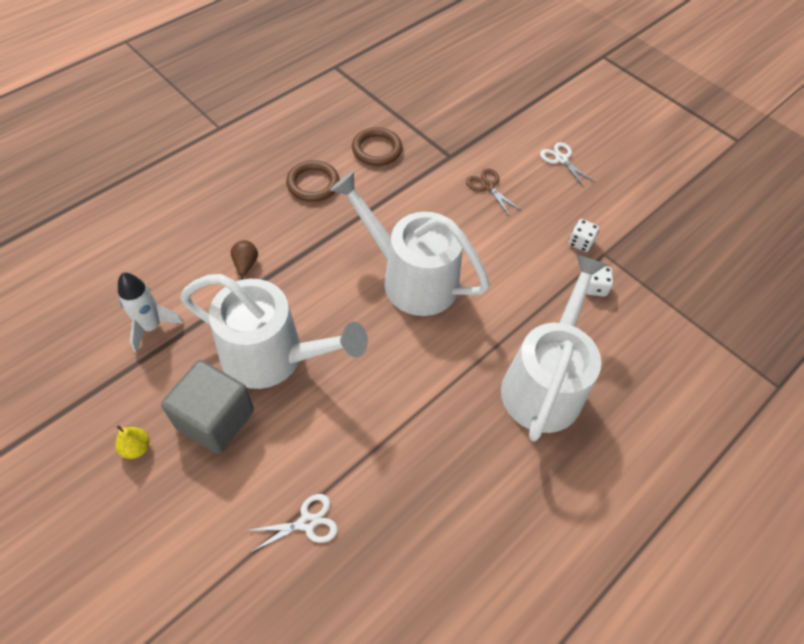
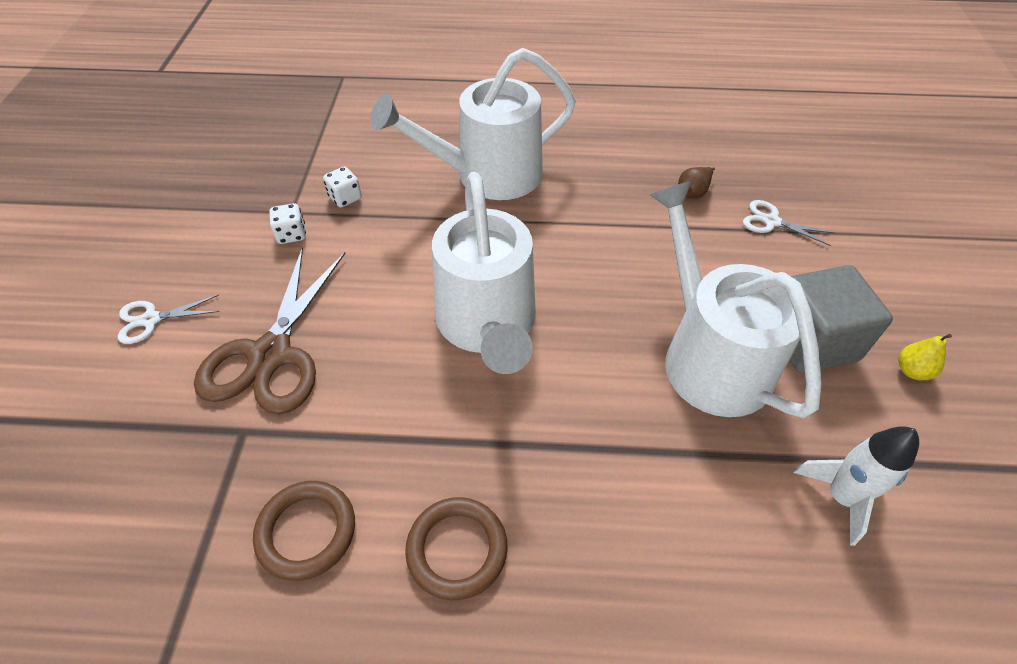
camera: 130 degrees left, 5 degrees down
brown pear [231,240,258,280] -> brown pear moved to [678,167,715,199]
brown scissors [466,169,522,217] -> brown scissors [194,247,346,414], size x2.08
white scissors [540,142,596,187] -> white scissors turned 60 degrees clockwise [118,295,219,344]

